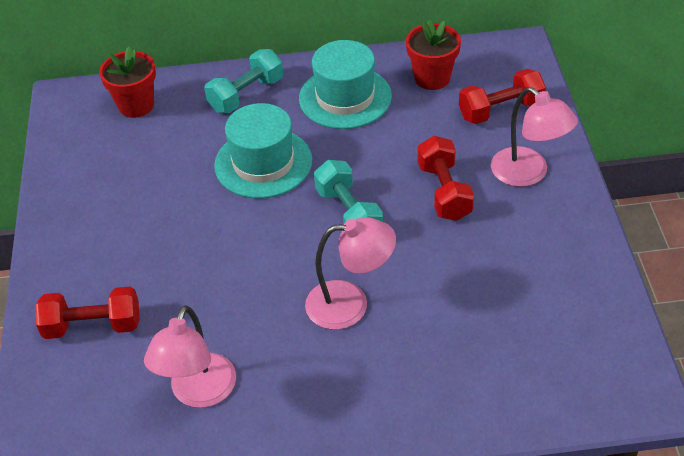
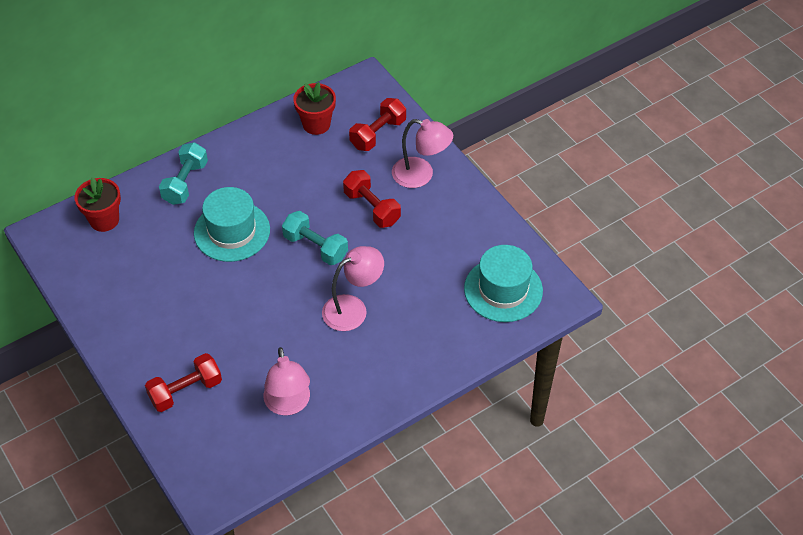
camera: 30 degrees left, 5 degrees up
turquoise hat [299,40,392,129] -> turquoise hat moved to [464,245,543,322]

